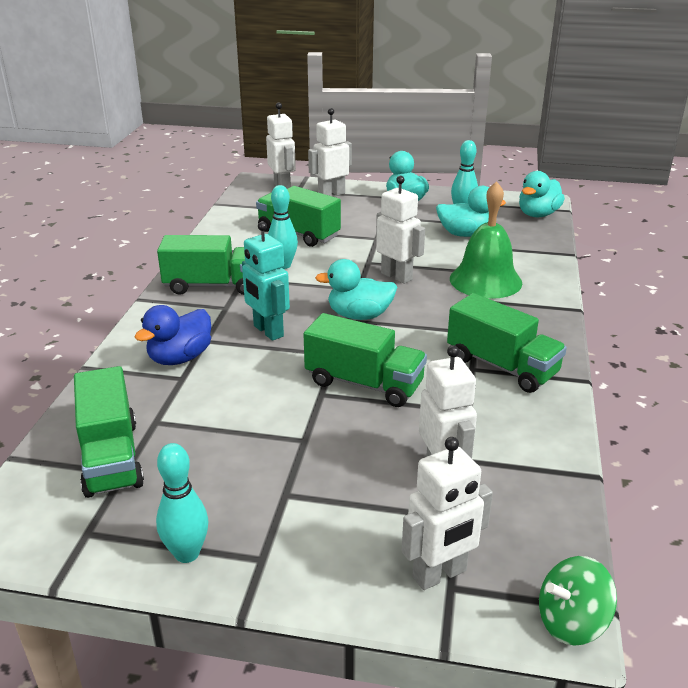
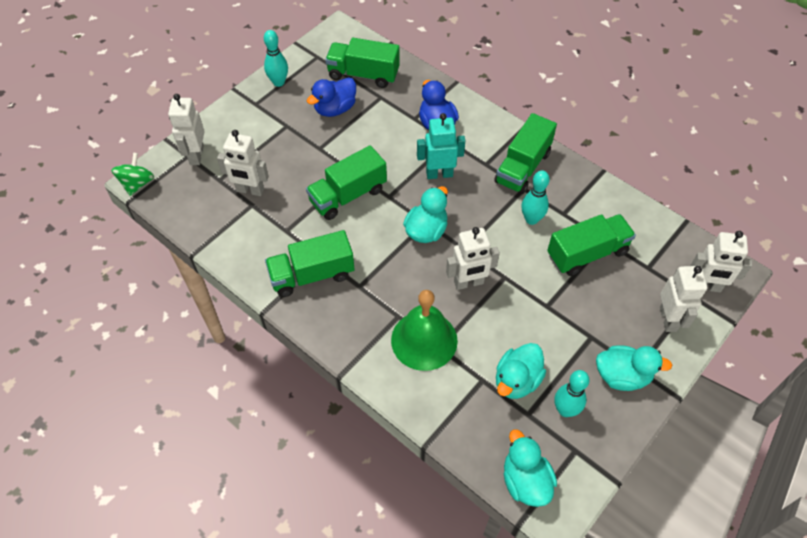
camera: 120 degrees right, 25 degrees up
none -> blue duck [307,77,356,117]

